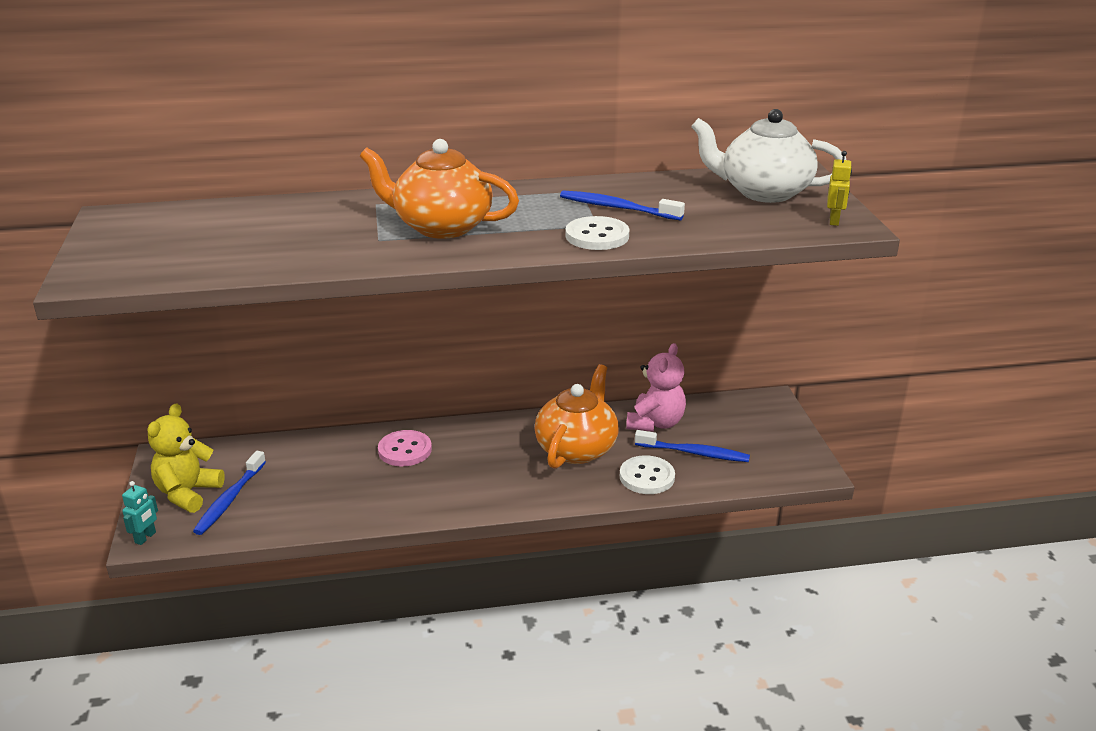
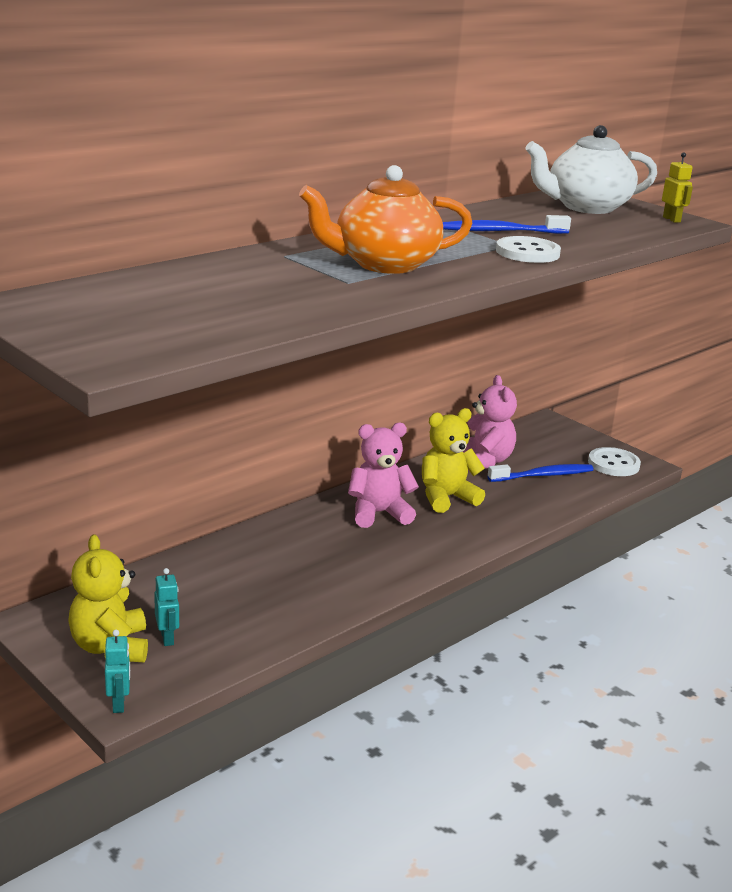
camera: 35 degrees left, 5 degrees down
blue toothbrush [193,451,266,535] -> turquoise robot [154,568,179,646]
pink button [378,430,432,466] -> none
orange teapot [535,364,619,469] -> yellow teddy bear [422,408,485,513]
white button [620,455,675,494] -> white button moved to [588,447,641,476]
none -> pink teddy bear [348,423,419,528]

